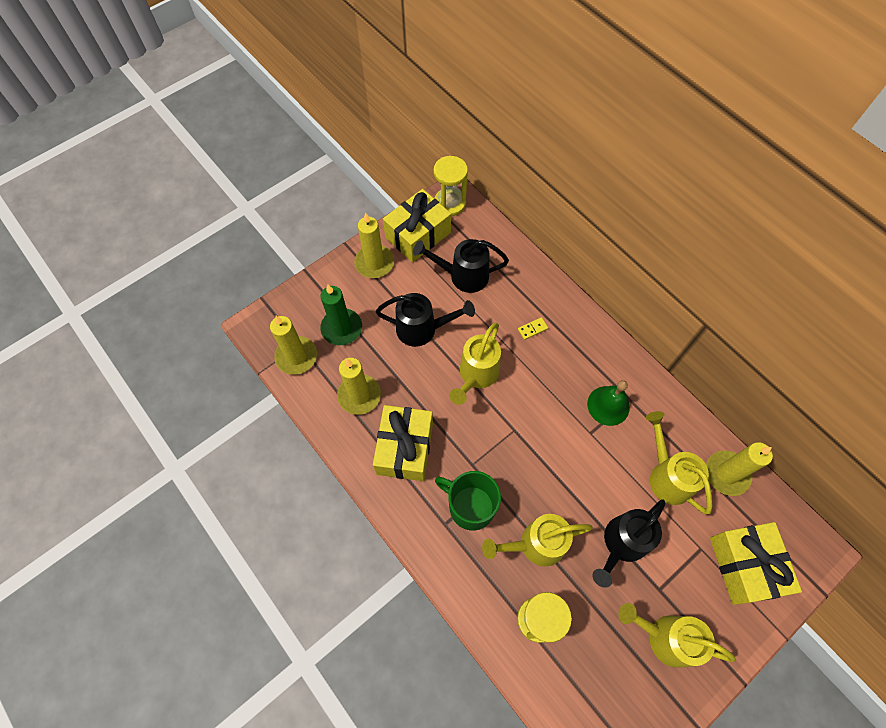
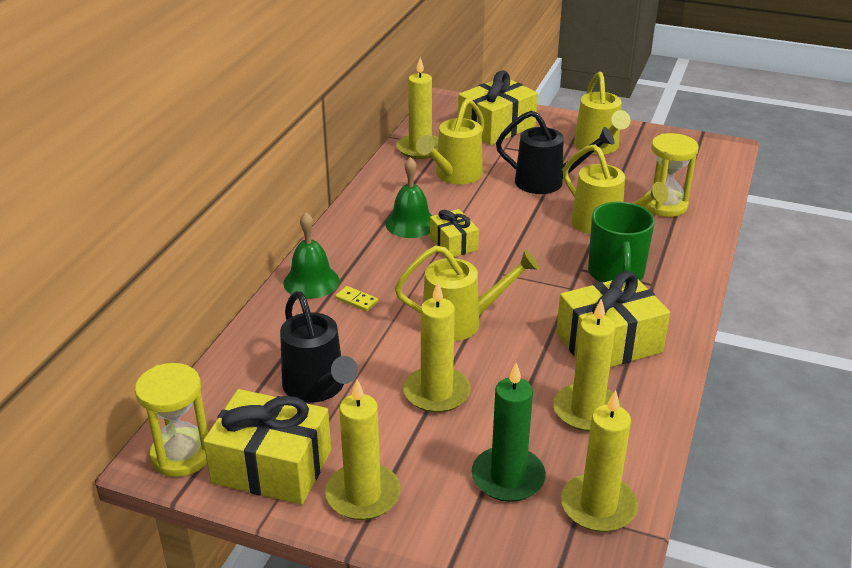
camera: 120 degrees left, 30 degrees down
black watering can [376,293,475,347] -> yellow candle [404,282,471,413]
none -> green bell [283,212,339,299]
none -> yellow gift [430,209,479,257]

